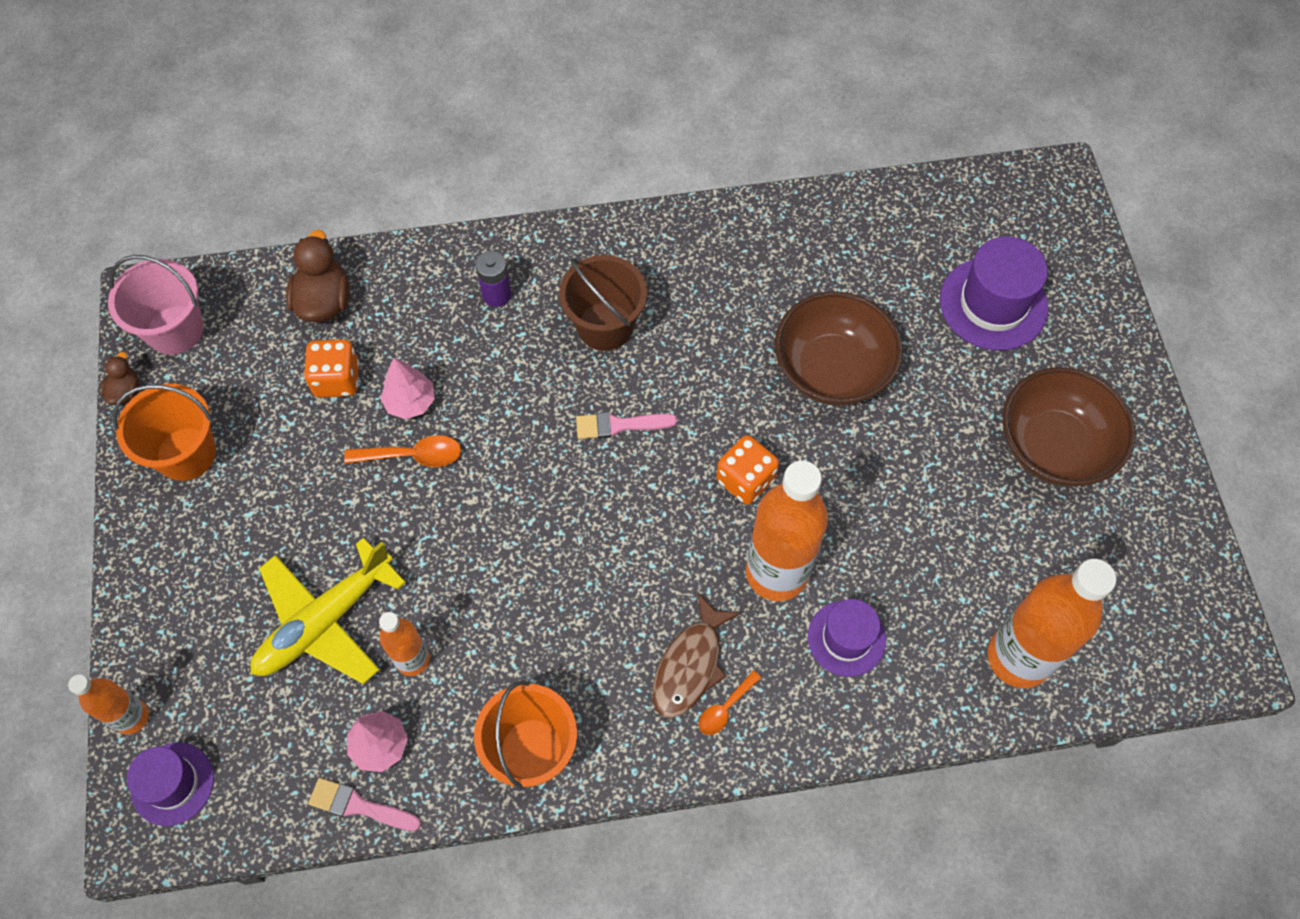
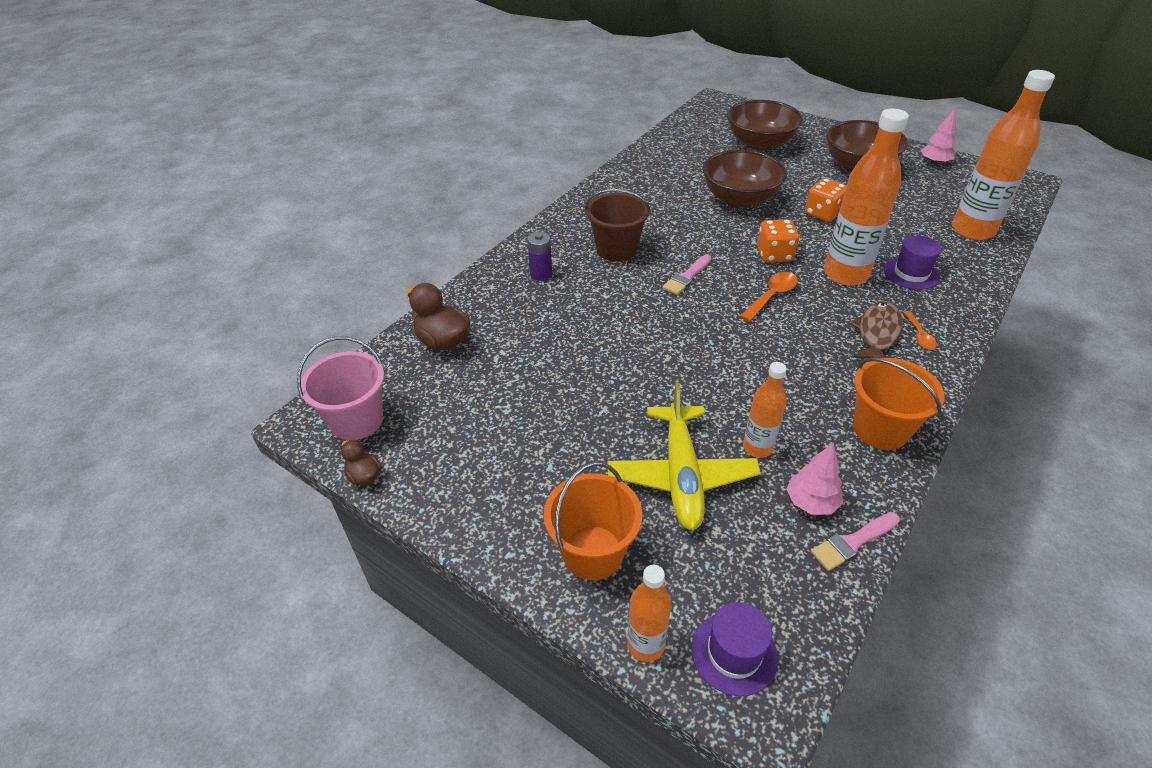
camera: 45 degrees left, 20 degrees down
orange bucket [113,384,216,481] -> orange bucket moved to [544,462,642,580]
orange dice [304,339,359,397] -> orange dice moved to [805,178,847,222]
orange spoon [344,435,461,467] -> orange spoon moved to [740,272,798,322]
pink tree [380,358,435,419] -> pink tree moved to [921,109,956,165]
brown fish [653,594,740,718] -> brown fish turned 135 degrees counterclockwise [850,301,903,358]
purple hat [940,236,1048,351] -> brown bowl [727,100,803,151]

